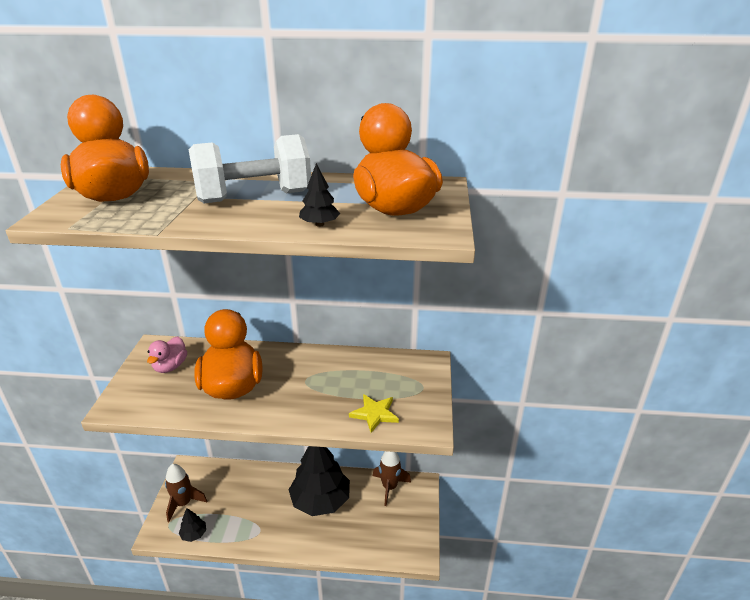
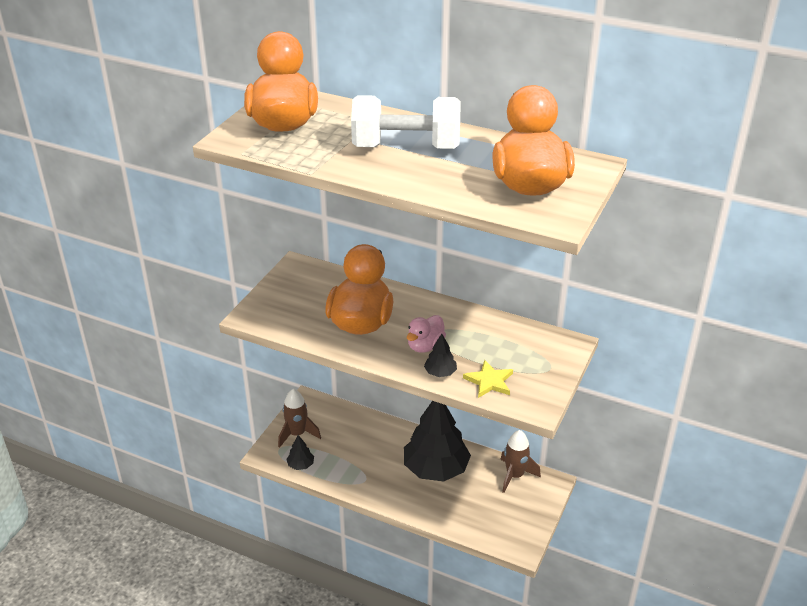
camera: 20 degrees right, 5 degrees up
pink duck [147,336,187,373] -> pink duck moved to [407,315,446,353]
black tree [299,163,340,227] -> black tree moved to [424,334,457,377]

